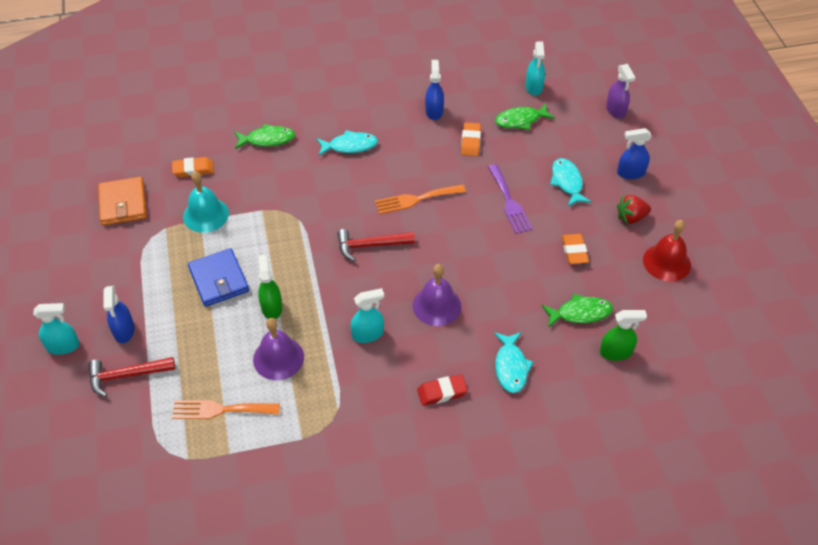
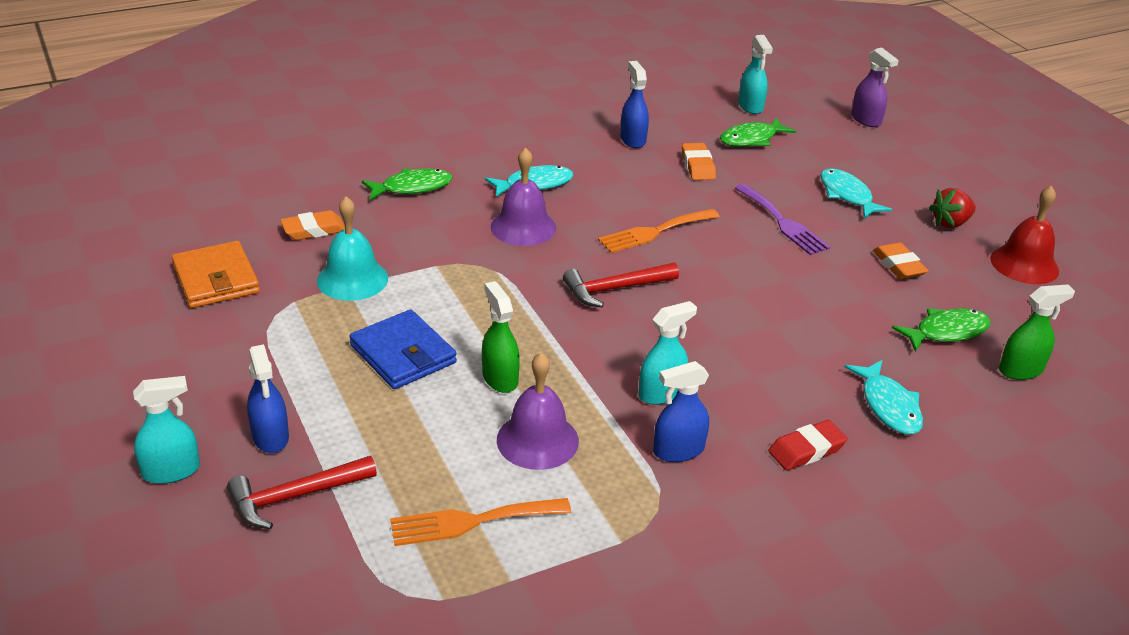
camera: 15 degrees left, 15 degrees down
purple bell [413,264,462,326] -> purple bell moved to [491,147,556,246]
blue spray bottle [617,128,652,179] -> blue spray bottle moved to [653,361,709,462]

